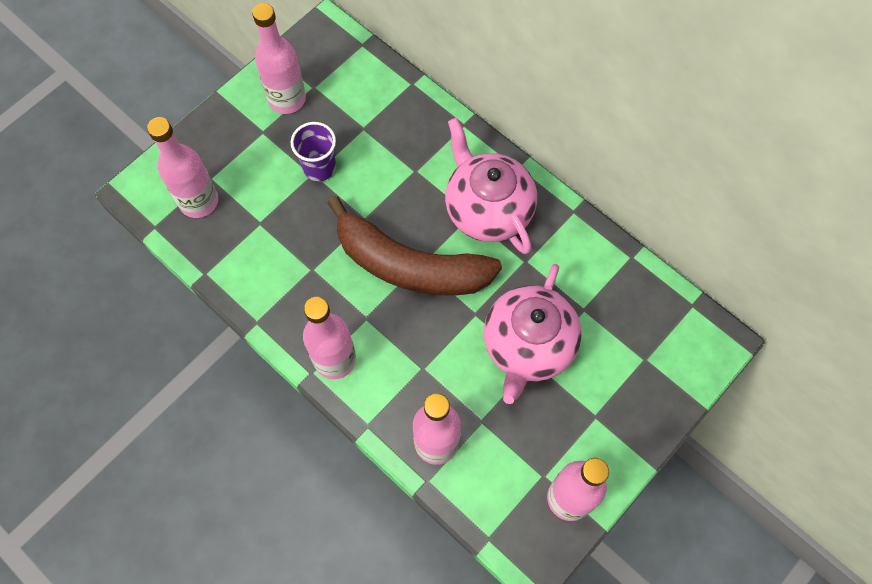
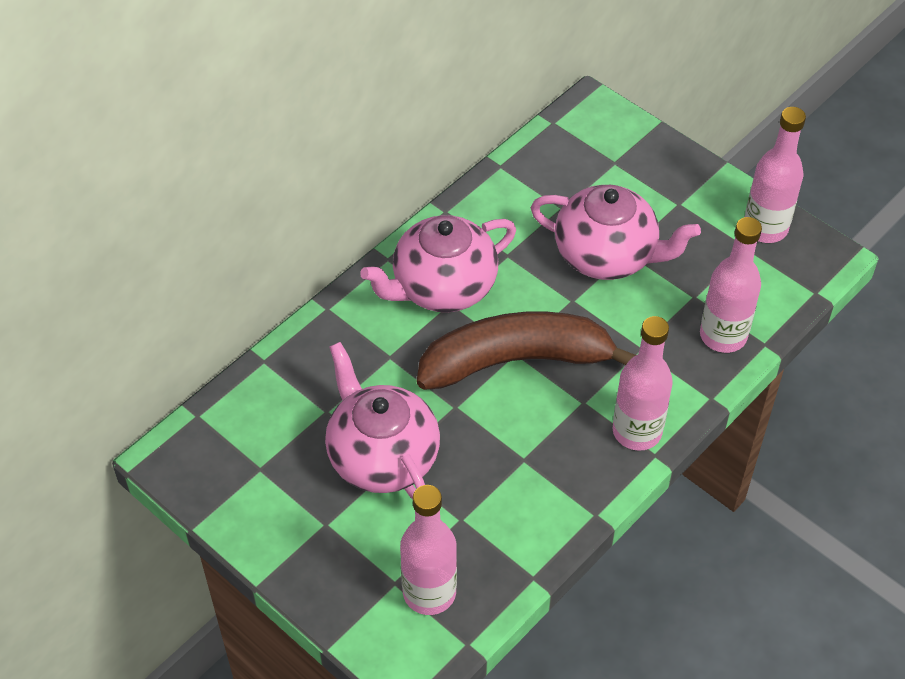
camera: 90 degrees left, 15 degrees down
pink bottle [252,3,306,114] -> none
purple cup [291,122,336,181] -> pink teapot [325,342,440,500]
brown banana [327,196,502,295] -> brown banana turned 120 degrees counterclockwise [417,312,636,390]

